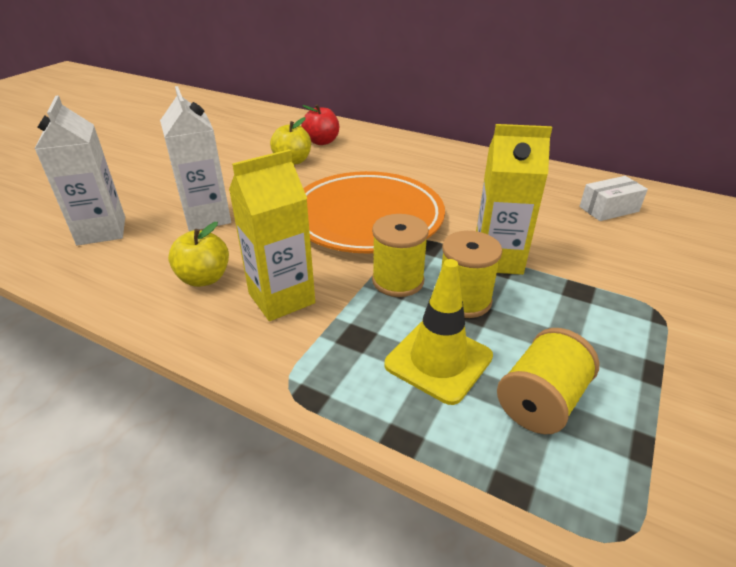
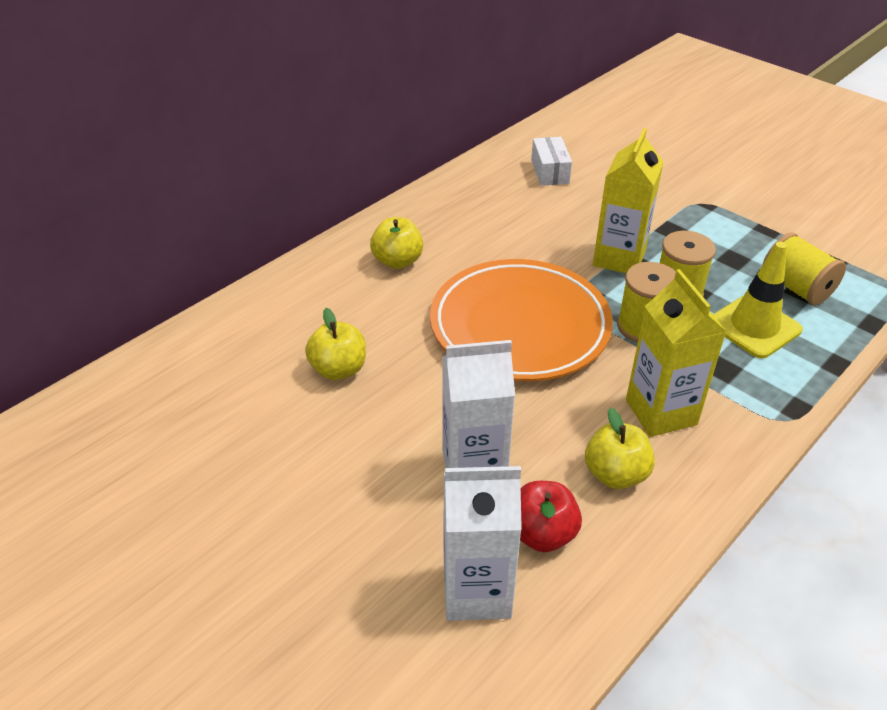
camera: 75 degrees left, 5 degrees up
red apple [301,104,339,145] -> red apple moved to [520,481,582,552]
none -> yellow apple [370,217,423,269]

